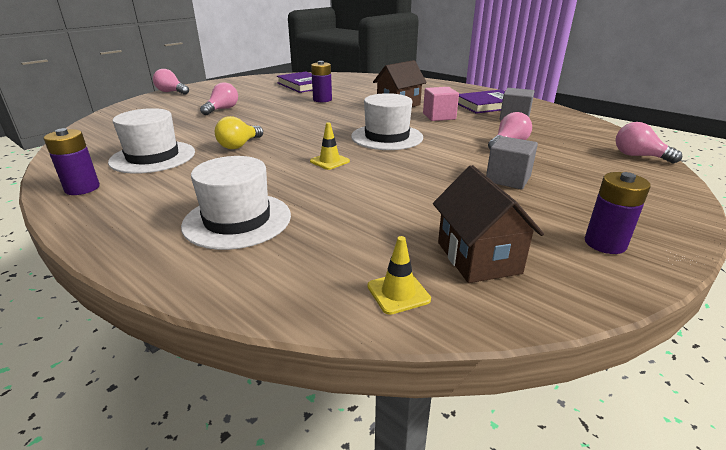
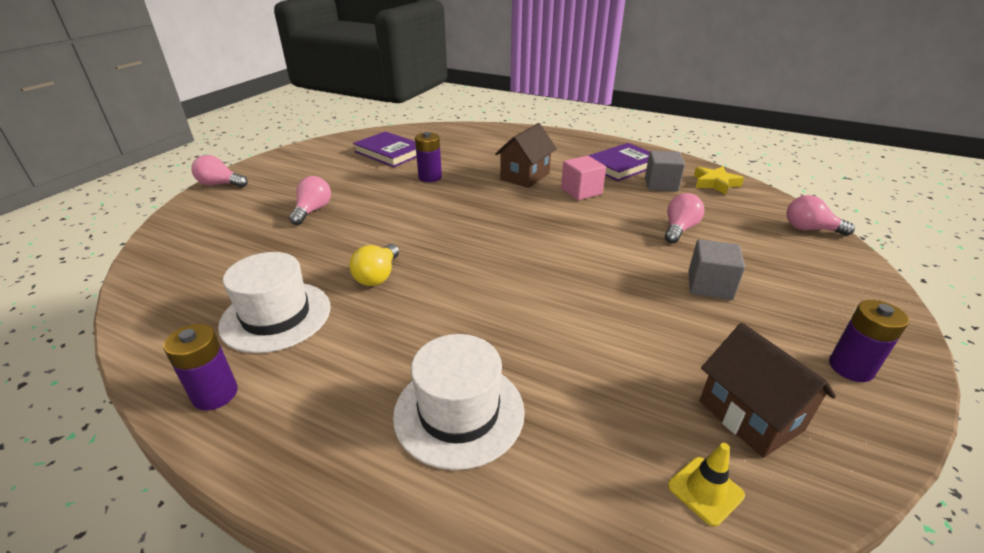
camera: 15 degrees left, 5 degrees up
yellow traffic cone [310,122,350,170] -> none
white hat [351,93,423,150] -> none
none -> yellow star [694,166,744,195]

